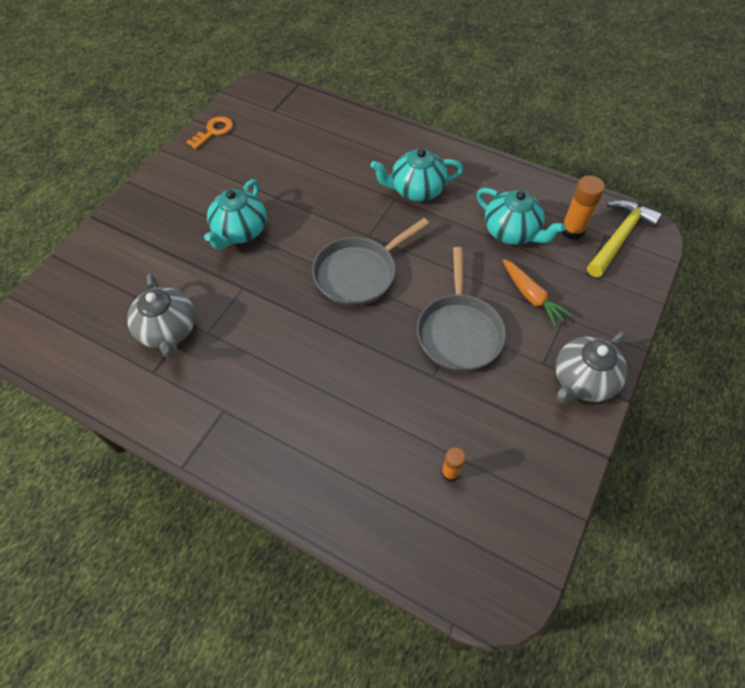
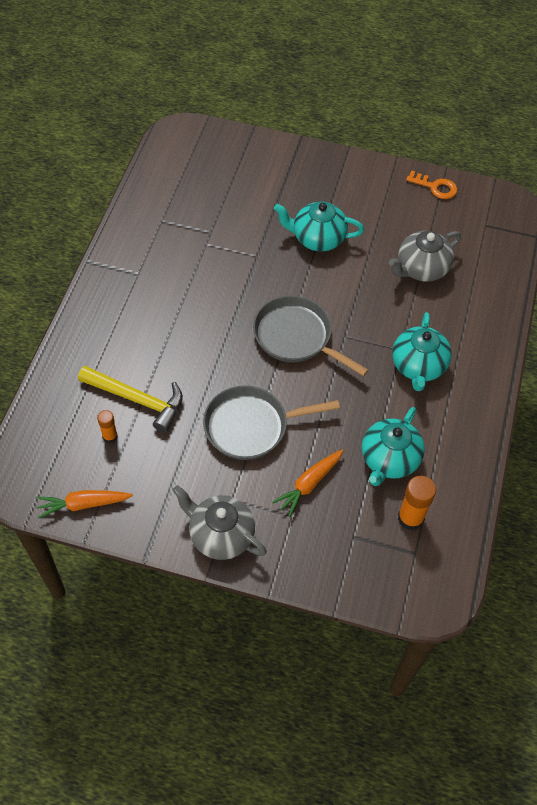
camera: 75 degrees right, 0 degrees up
grey teapot [127,274,195,358] -> grey teapot moved to [389,231,461,282]
turquoise teapot [370,148,464,201] -> turquoise teapot turned 150 degrees counterclockwise [392,312,452,391]
yellow hammer [587,200,662,277] -> yellow hammer moved to [78,366,183,433]
none -> orange carrot [37,490,133,519]

